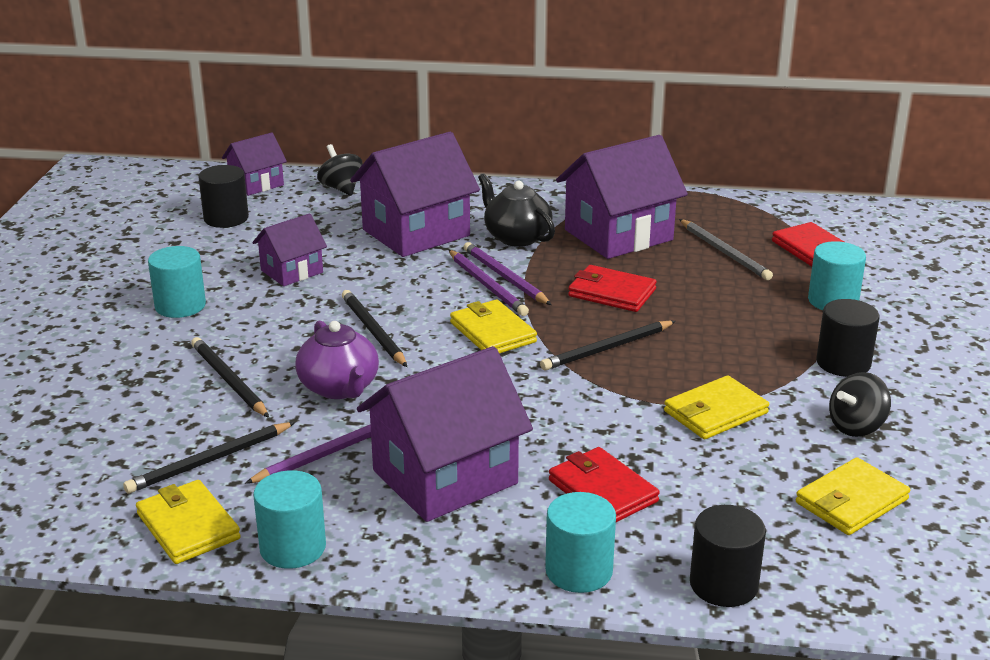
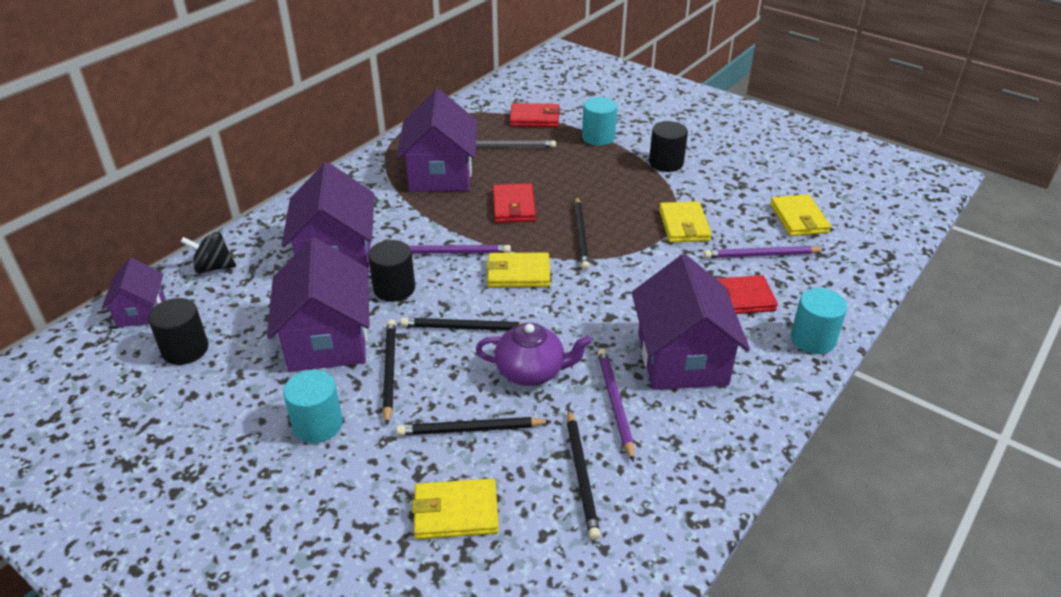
camera: 60 degrees left, 10 degrees up
yellow wallet [136,480,241,564] -> yellow wallet moved to [412,478,499,539]
purple house [253,213,327,286] -> purple house [267,238,370,372], size x1.82
turquoise cylinder [253,470,326,569] -> none
purple pencil [464,242,551,305] -> purple pencil moved to [704,246,826,258]
black teapot [478,173,555,247] -> none
red wallet [568,265,657,312] -> red wallet turned 60 degrees counterclockwise [493,183,536,223]
black cylinder [690,505,766,607] -> black cylinder moved to [368,240,415,302]
black spinning top [829,372,891,437] -> none
none -> black pencil [383,320,396,425]

